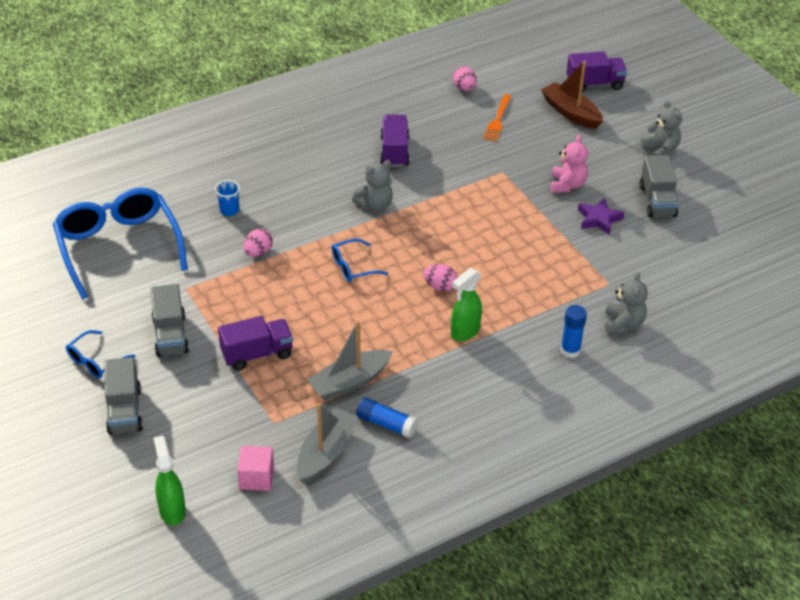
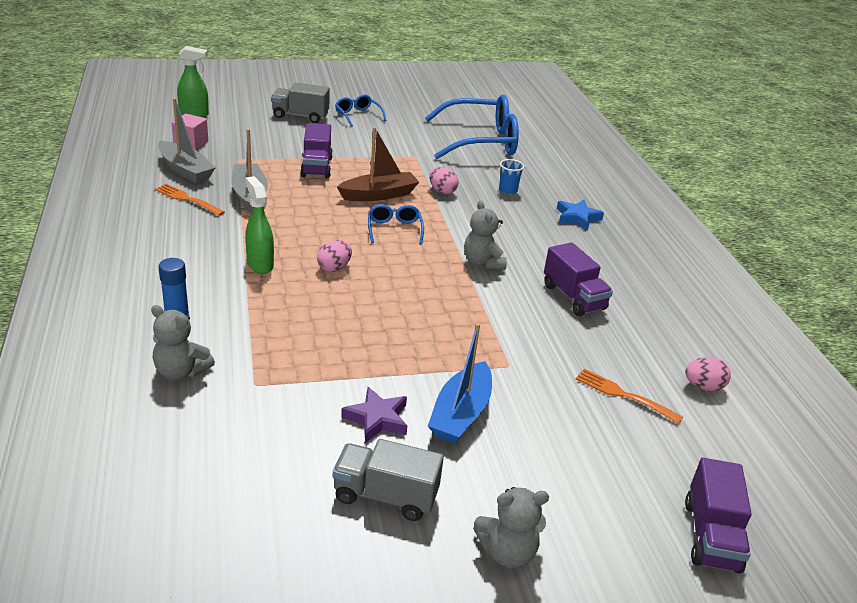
camera: 105 degrees right, 10 degrees down
grey truck [151,284,189,357] -> none
blue glue stick [356,397,418,438] -> orange fork [155,184,225,216]
purple truck [380,115,410,167] -> purple truck turned 45 degrees clockwise [544,242,613,316]
brown boat [541,61,603,129] -> brown boat moved to [337,127,419,201]
pink teddy bear [551,135,588,193] -> blue boat [428,323,492,444]
none -> blue star [557,200,604,230]

